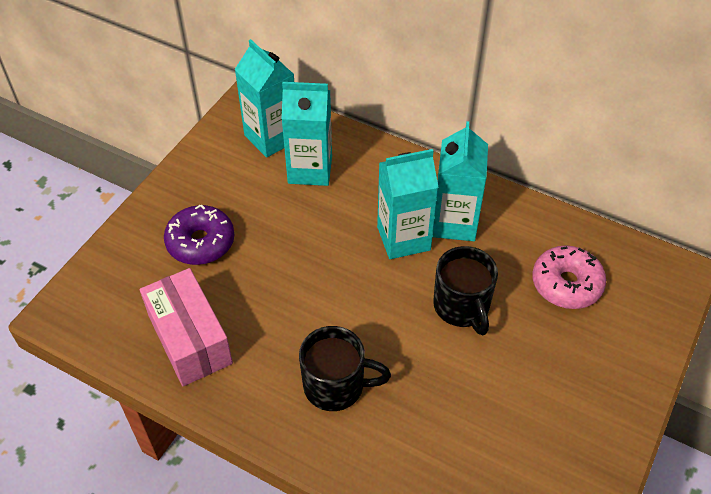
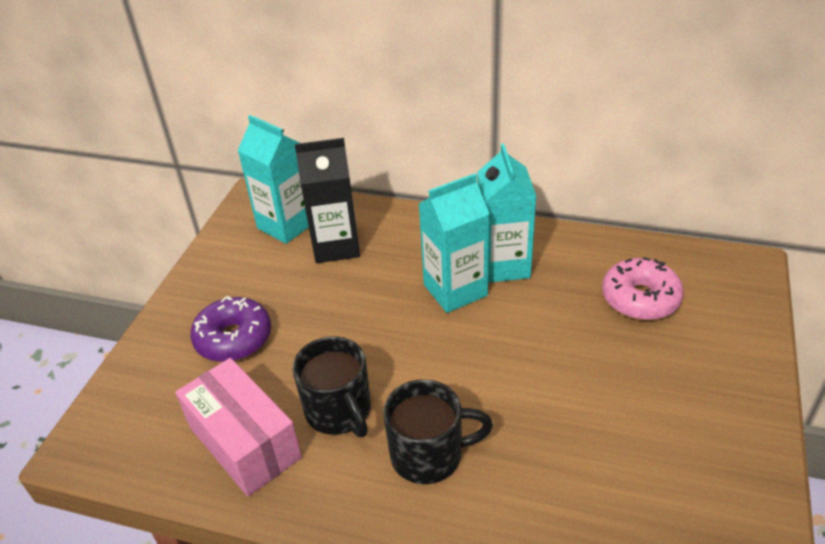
camera: 10 degrees left, 10 degrees down
turquoise carton [282,82,332,186] -> black carton [295,138,360,263]
black mug [433,246,498,335] -> black mug moved to [292,336,371,437]

